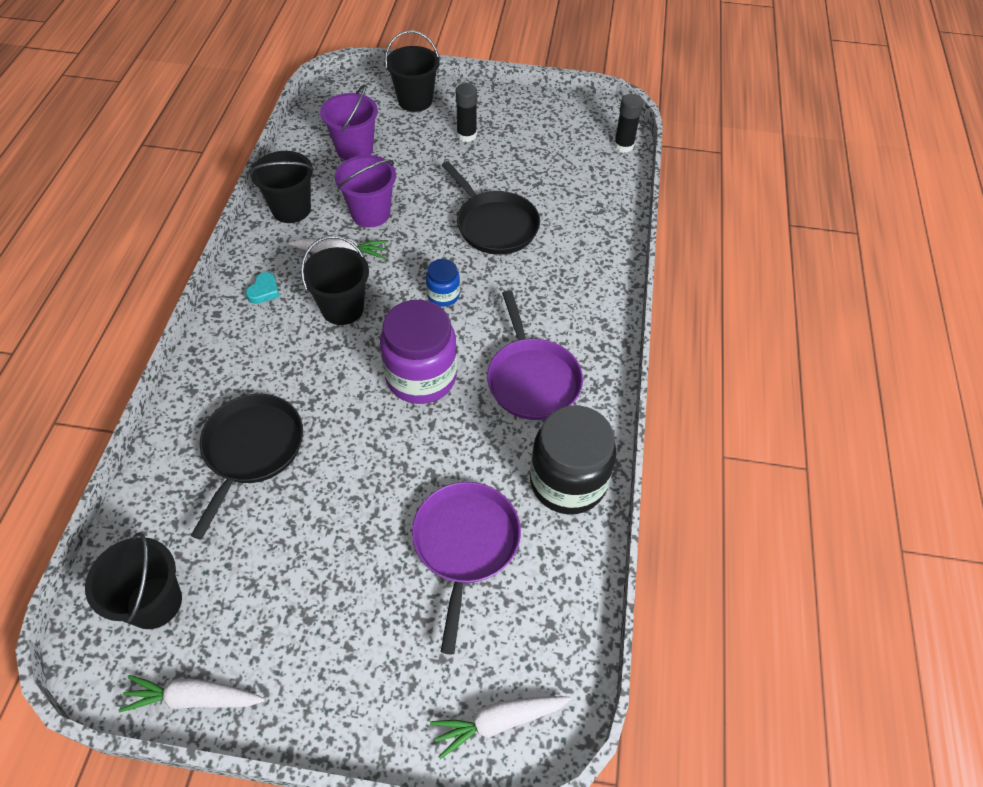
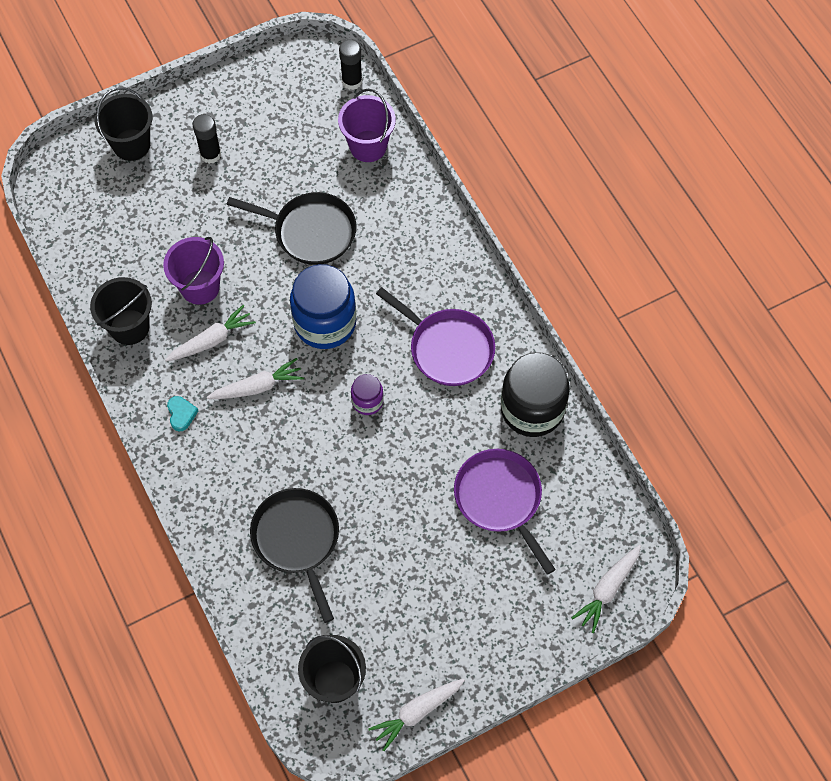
camera: 35 degrees left, 10 degrees up
black bucket [301,236,369,325] -> white carrot [207,358,304,399]
purple bucket [320,84,378,161] -> purple bucket moved to [338,89,396,162]
purple jar [380,300,457,404] -> purple jar [351,374,384,415], size x0.49
blue jar [426,259,460,307] -> blue jar [290,264,356,349], size x2.03

